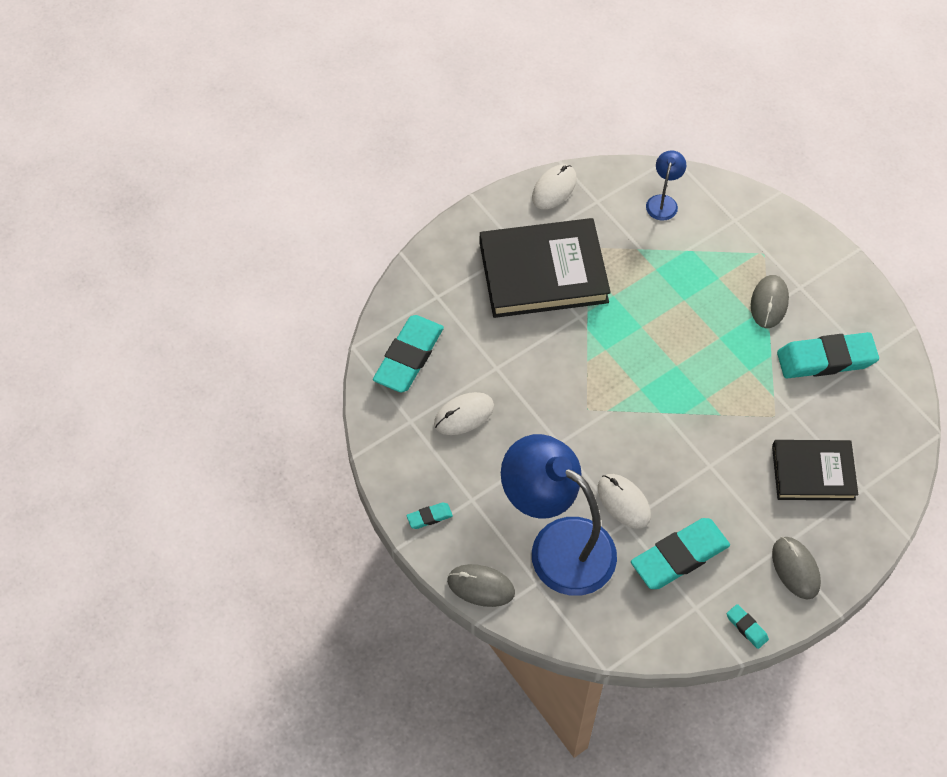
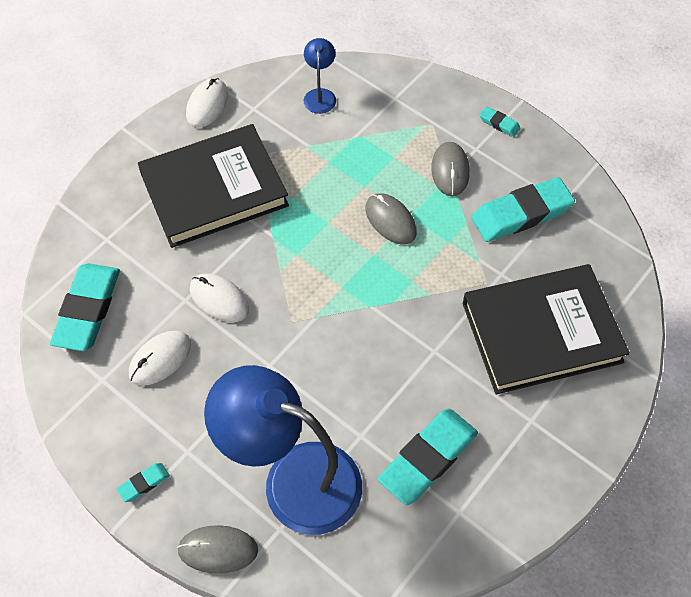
camera: 15 degrees left, 0 degrees up
white mouse [598,474,651,529] -> white mouse moved to [190,274,249,322]
turquoise eraser [727,604,769,649] -> turquoise eraser moved to [480,106,521,137]
black book [772,440,858,500] -> black book [463,264,630,394], size x1.62
grey mouse [772,537,821,599] -> grey mouse moved to [365,193,417,244]

